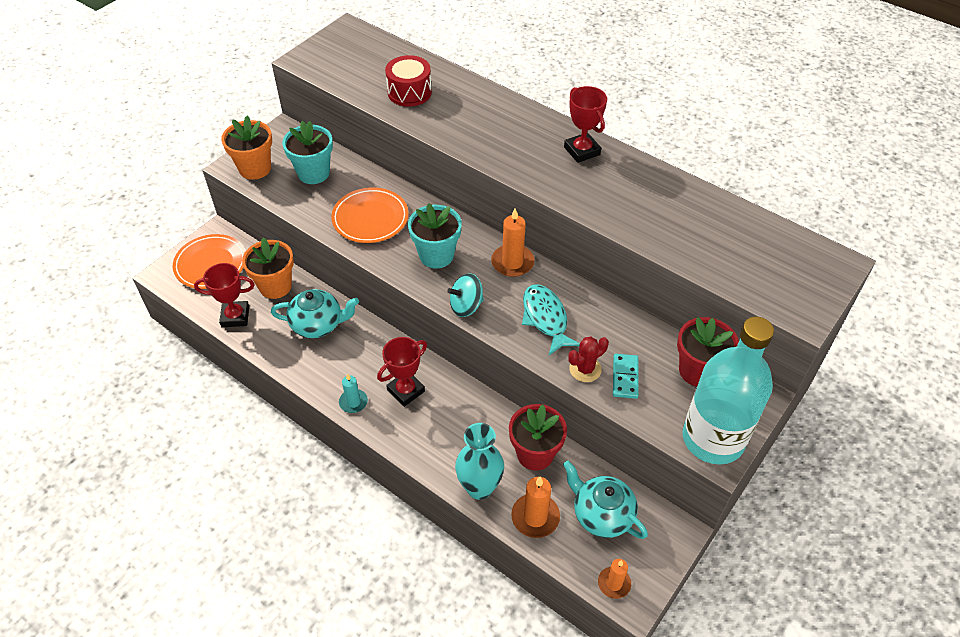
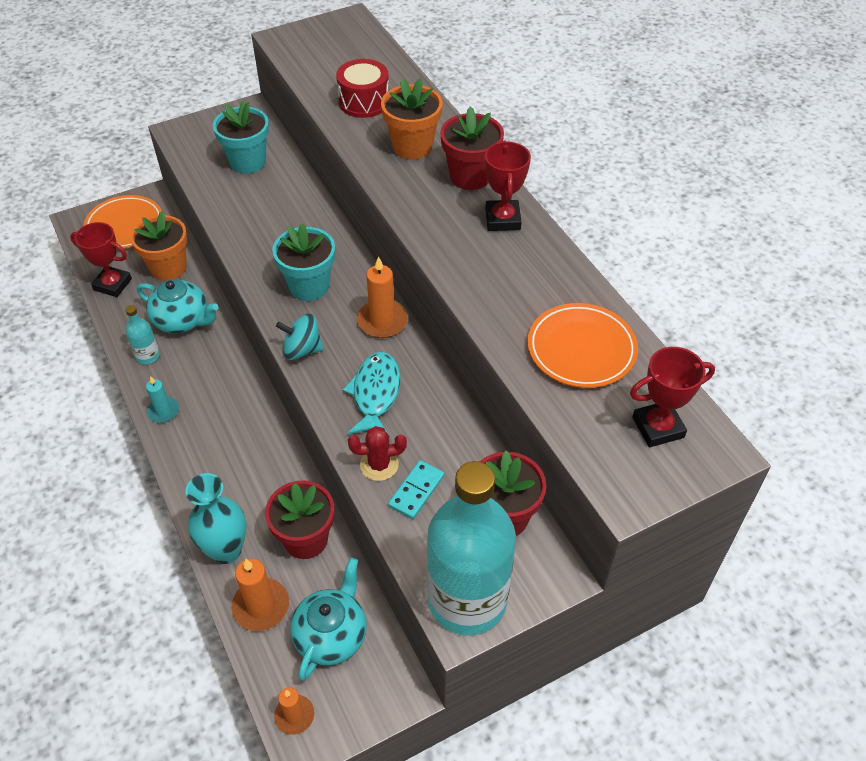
camera: 25 degrees right, 0 degrees up
orange flower pot [221,116,272,180] -> orange flower pot moved to [381,78,443,159]
orange plate [331,188,409,243] -> orange plate moved to [527,303,638,388]
red trophy [377,337,427,407] -> red trophy moved to [630,347,715,447]
turquoise teapot [563,461,648,539] -> turquoise teapot turned 45 degrees clockwise [290,558,367,681]
none -> turquoise bottle [125,305,160,364]
none -> red flower pot [440,106,504,190]

